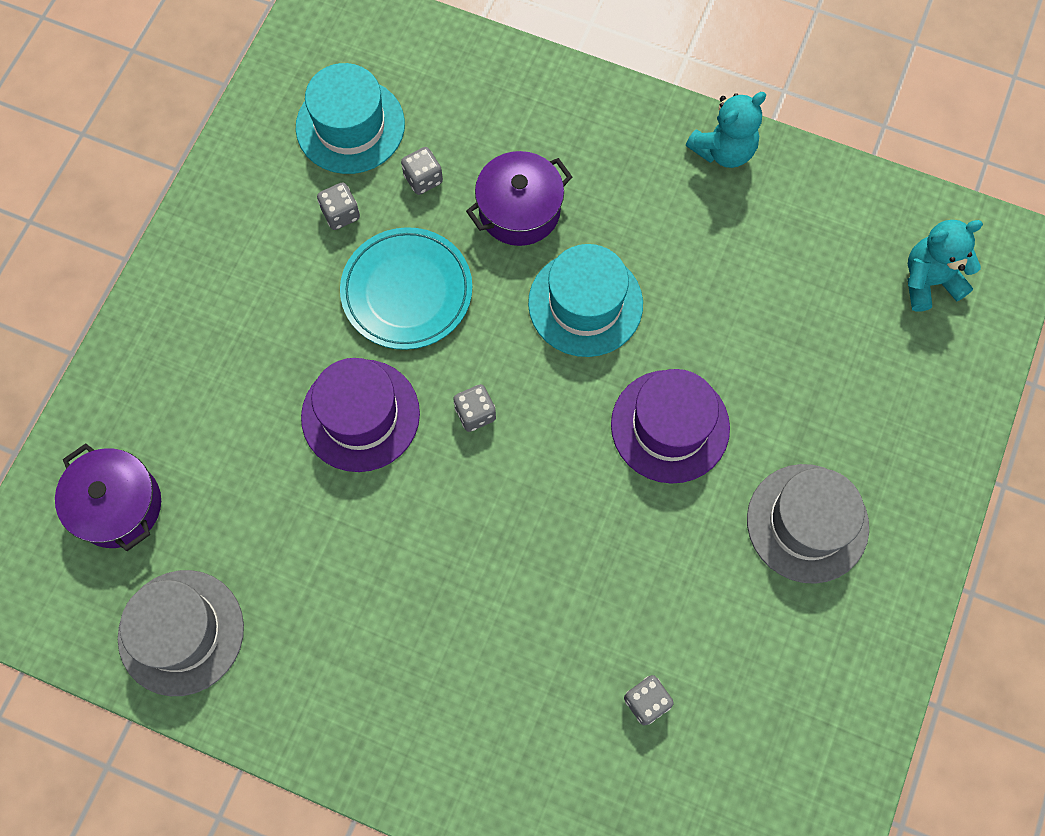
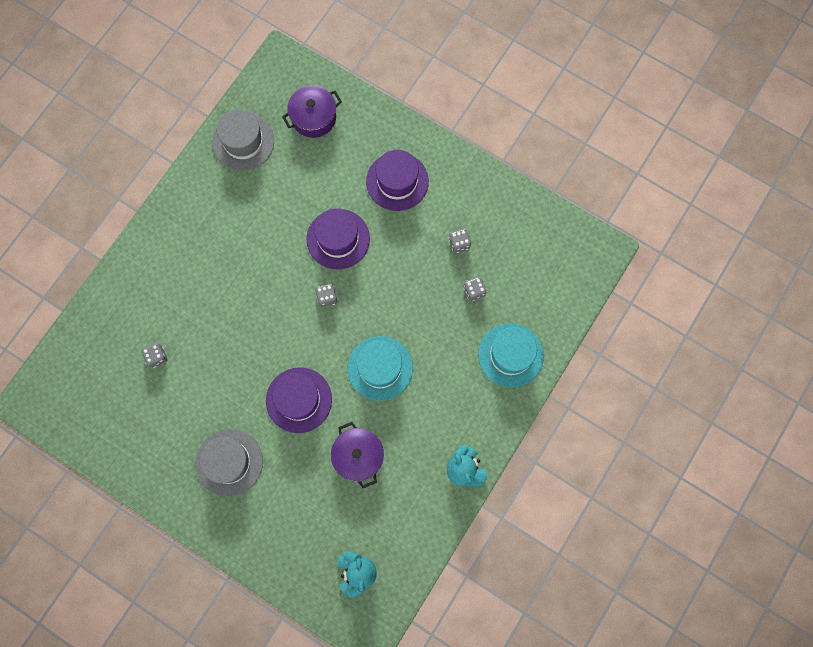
camera: 100 degrees right, 5 degrees up
turquoise hat [296,63,405,174] -> turquoise hat moved to [478,323,544,387]
turquoise plate [340,227,472,350] -> none
purple pot [466,151,572,246] -> purple pot moved to [331,422,384,488]
none -> purple hat [366,150,429,211]

